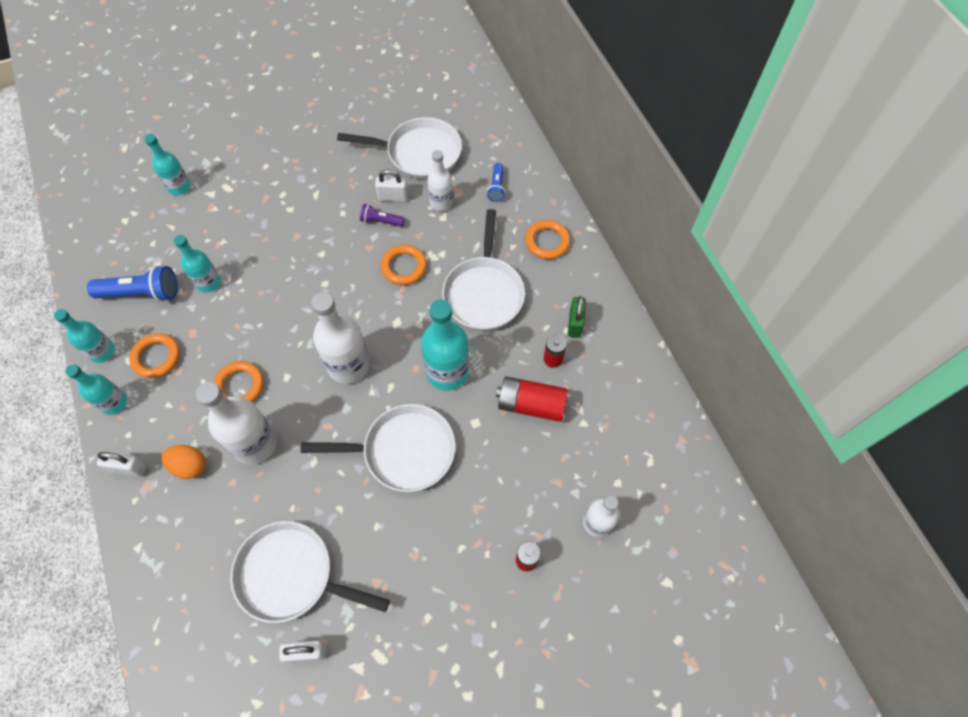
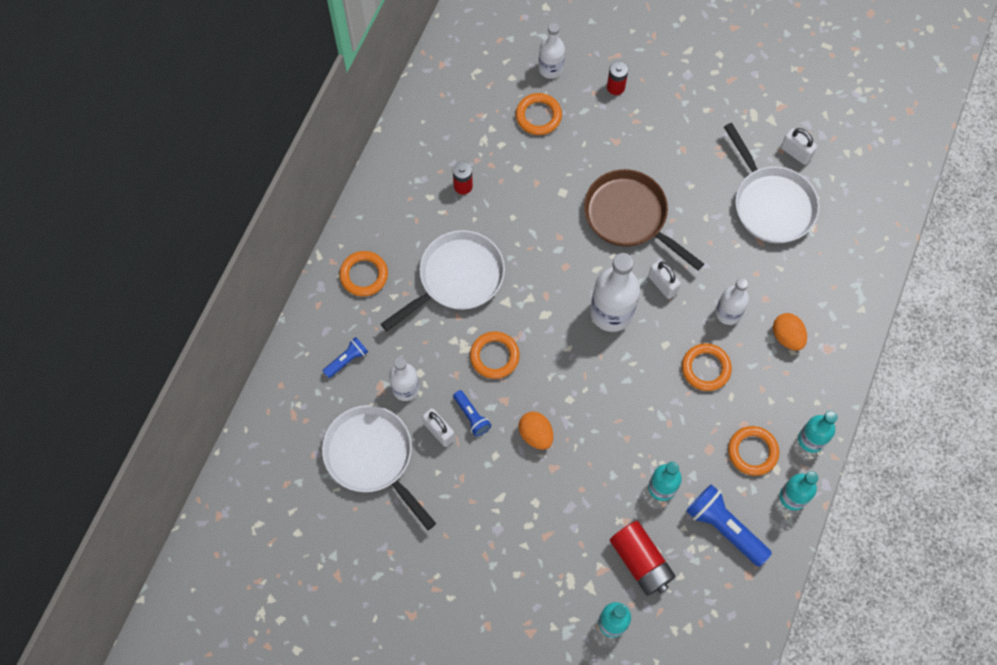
camera: 135 degrees left, 5 degrees up
white padlock [97,452,147,477] -> white padlock moved to [648,260,681,299]
white bottle [196,382,277,465] -> white bottle [716,278,749,325], size x0.61
white pan [301,404,456,492] -> brown pan [584,169,704,271]
purple flashlight [360,204,405,227] -> blue flashlight [453,390,491,437]
turquoise bottle [421,300,469,390] -> none
red battery [496,376,568,422] -> red battery moved to [610,521,676,596]
green padlock [568,296,586,338] -> none
none -> orange ring [516,93,562,135]
none -> orange egg [518,412,553,450]

